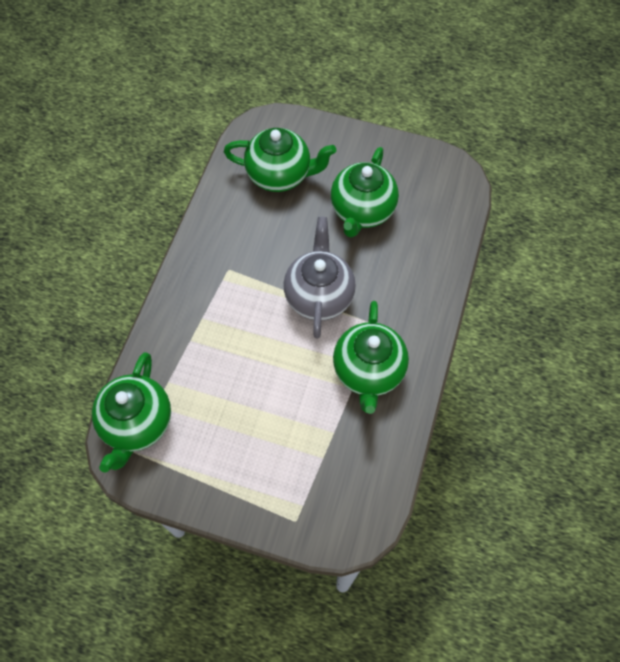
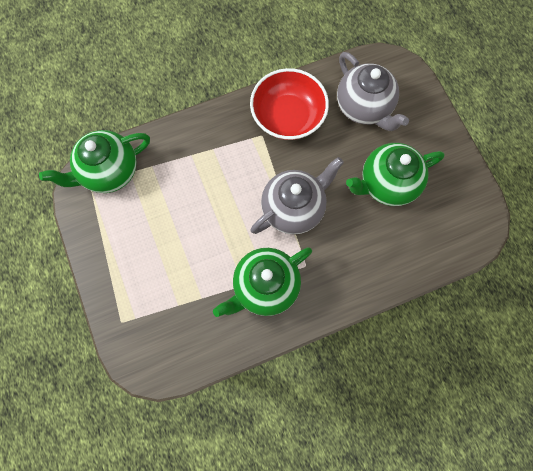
camera: 50 degrees right, 10 degrees up
green teapot [224,128,336,192] -> grey teapot [337,52,409,131]
none -> red bowl [250,68,329,140]

